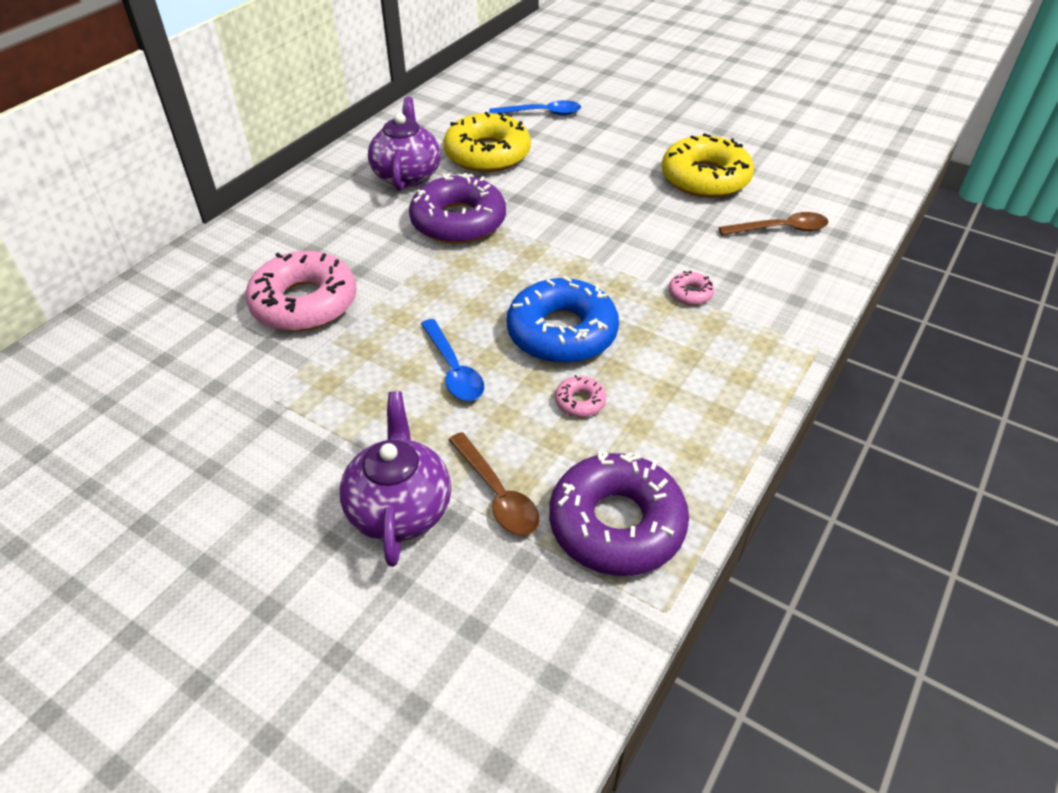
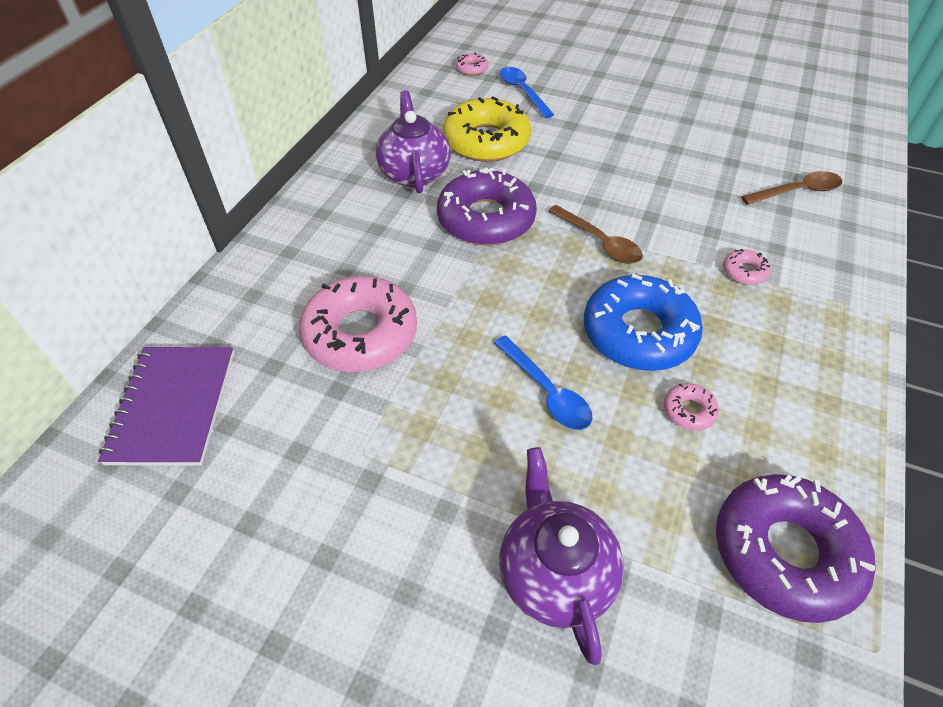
camera: 10 degrees left, 5 degrees up
brown spoon [449,432,540,535] -> brown spoon moved to [548,205,643,264]
blue spoon [489,100,581,115] -> blue spoon turned 105 degrees counterclockwise [500,67,554,118]
yellow donut [662,133,754,198] -> none
none -> purple notebook [98,347,234,466]
none -> pink donut [456,52,488,76]

